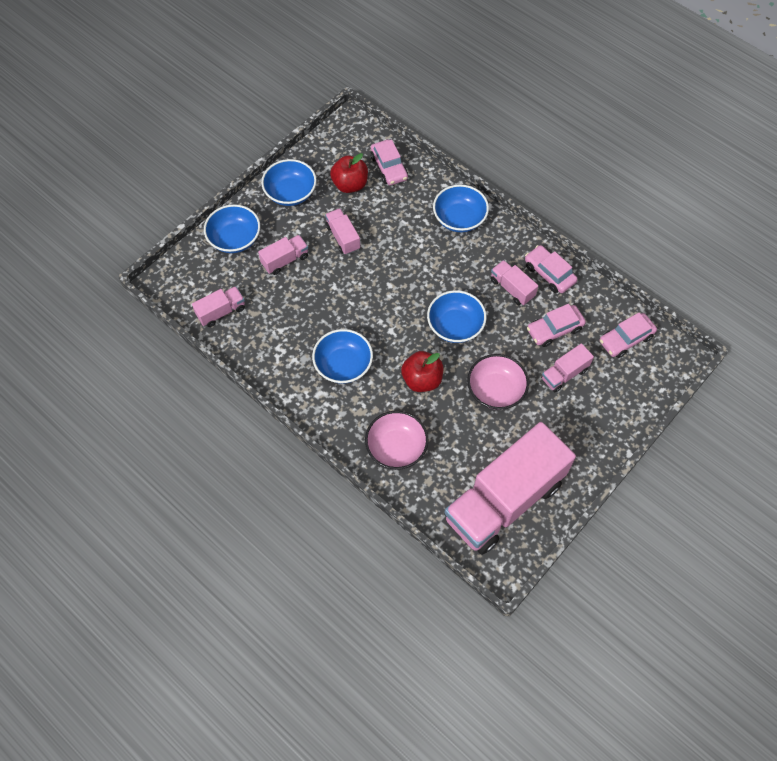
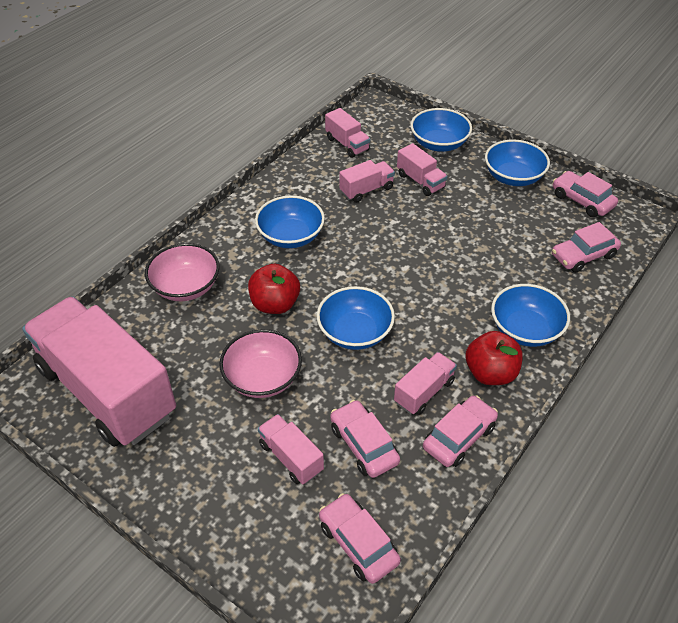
camera: 85 degrees right, 15 degrees down
pink truck [325,208,360,255] -> pink truck moved to [339,160,395,202]
red apple [330,153,368,193] -> red apple moved to [466,331,523,385]
none -> pink car [553,171,618,217]

